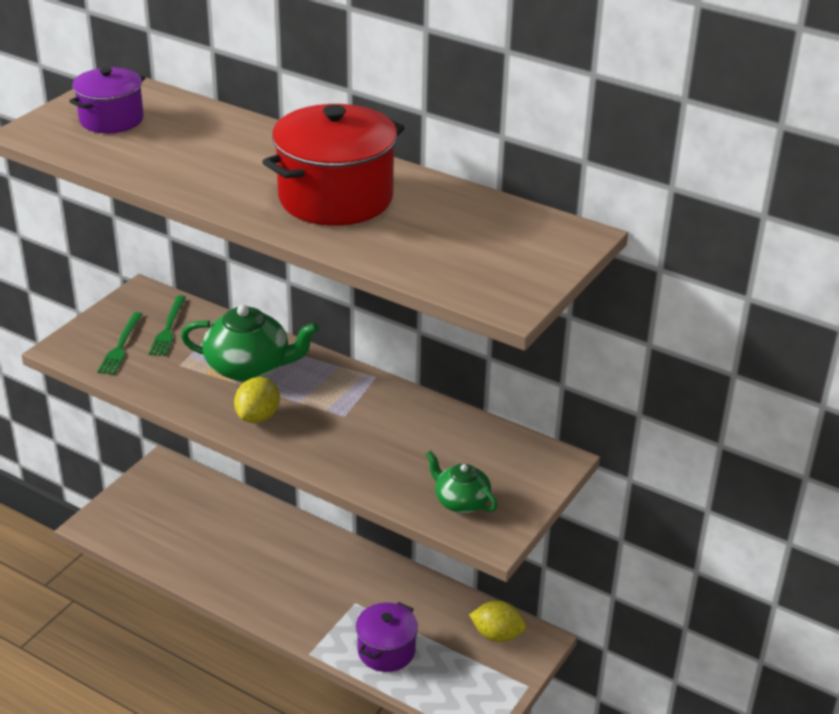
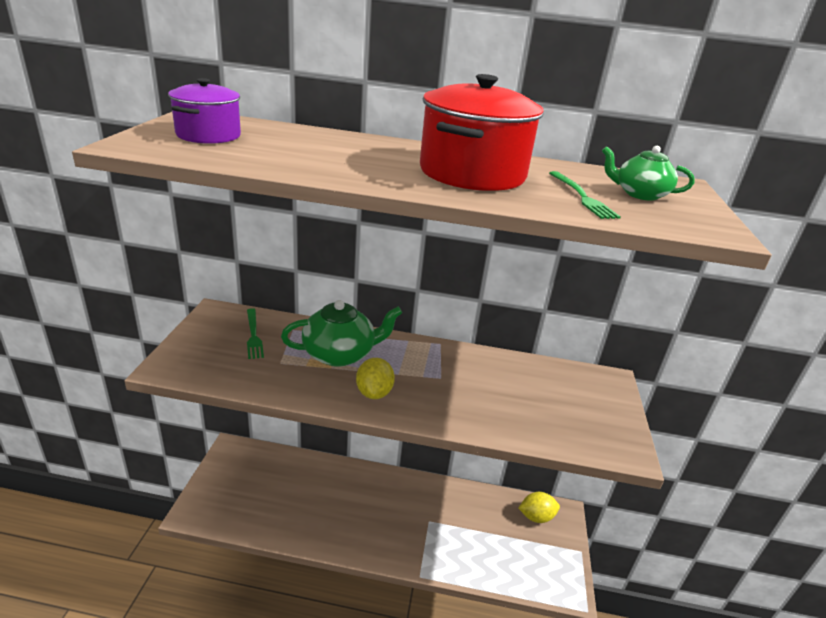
camera: 25 degrees left, 5 degrees down
green fork [97,312,143,375] -> green fork moved to [549,171,621,219]
purple pot [356,602,418,672] -> none
green teapot [426,451,498,513] -> green teapot moved to [602,146,695,201]

